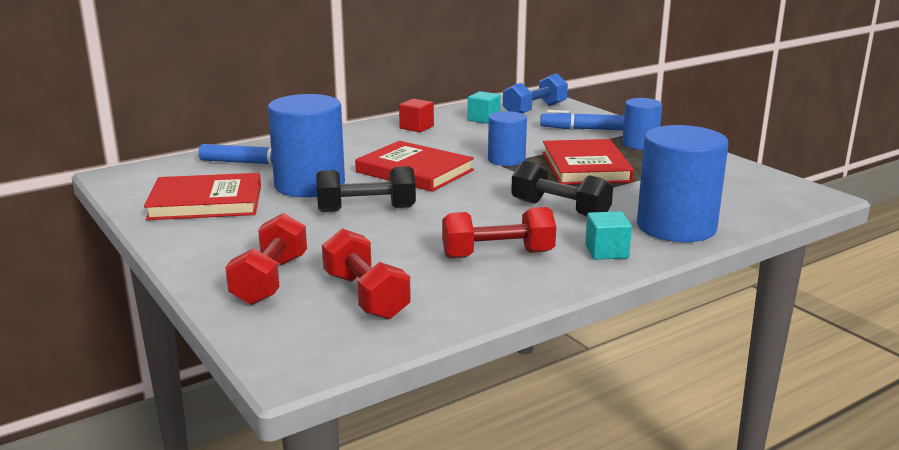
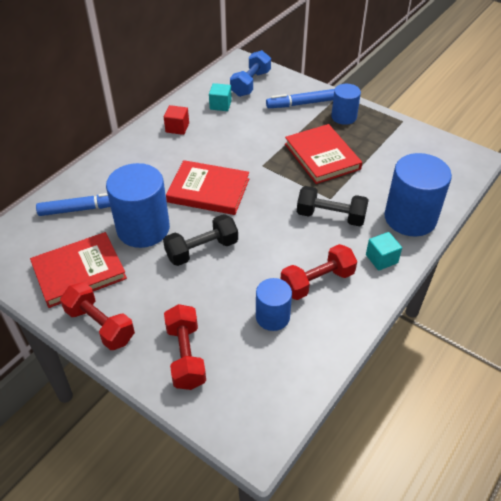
camera: 20 degrees left, 25 degrees up
red dumbbell [322,228,411,319] -> red dumbbell moved to [60,282,135,350]
blue cylinder [488,111,527,166] -> blue cylinder moved to [256,278,292,331]

